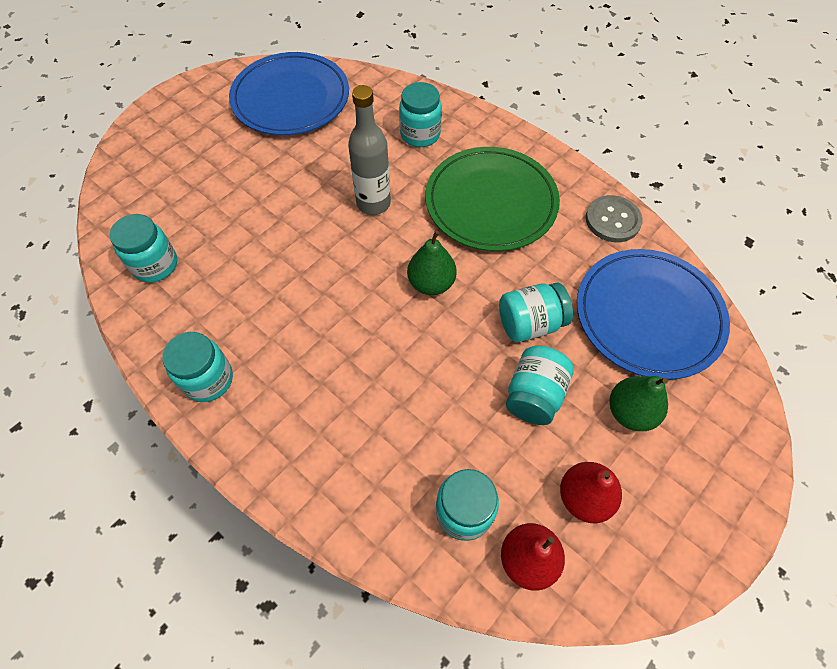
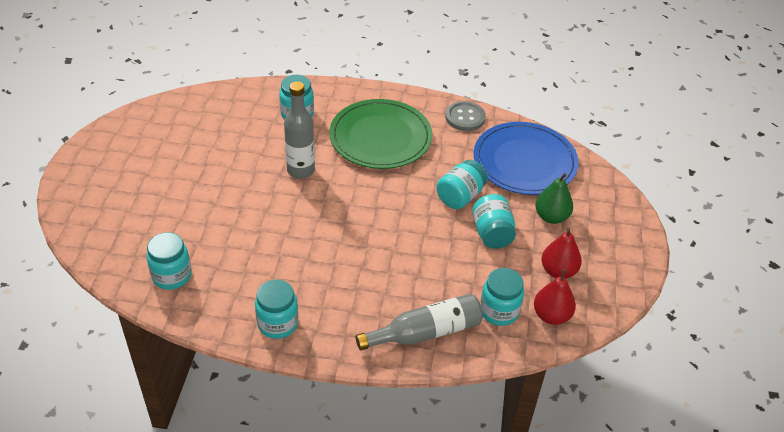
camera: 35 degrees left, 15 degrees down
blue plate [229,52,349,135] -> none
green pear [407,230,457,295] -> none
none -> grey bottle [356,294,483,351]

